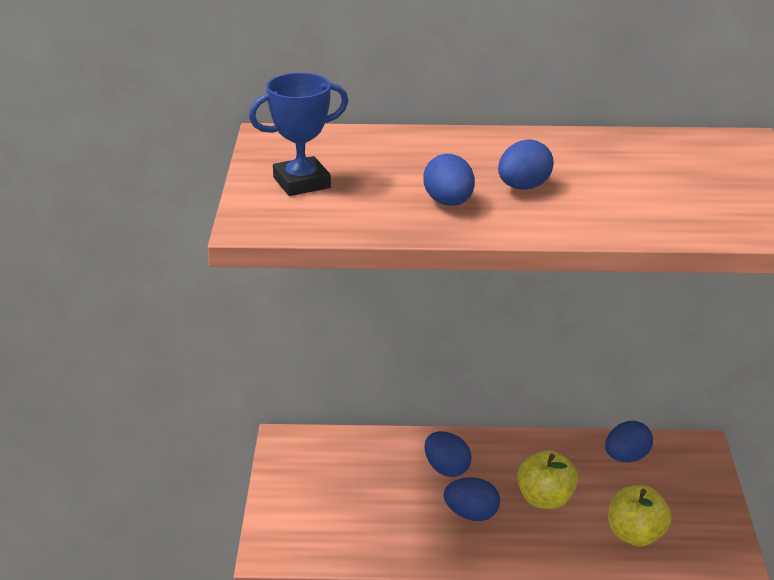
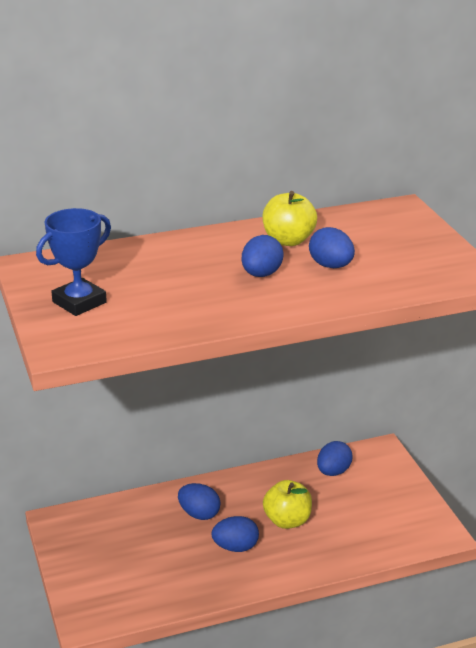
camera: 20 degrees left, 0 degrees up
blue egg [423,154,475,206] -> blue egg moved to [309,227,355,268]
yellow apple [608,485,672,547] -> yellow apple moved to [262,191,317,246]

